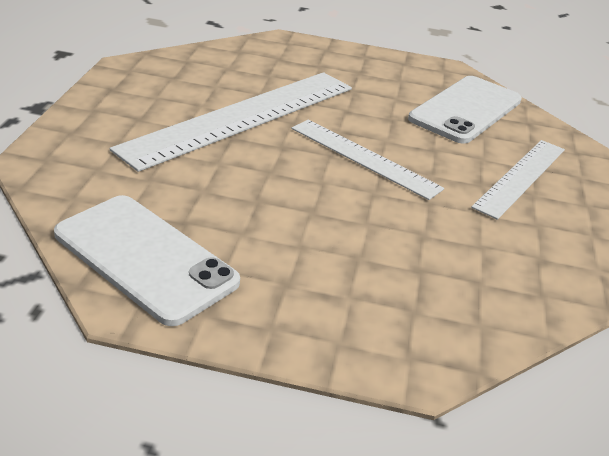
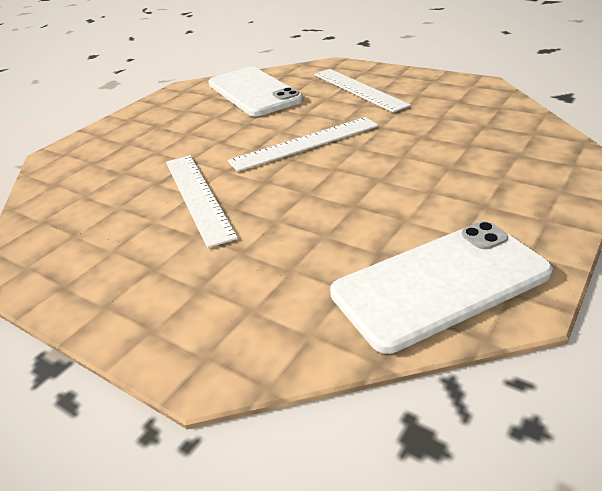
camera: 60 degrees left, 0 degrees up
white ruler [110,72,352,172] -> white ruler [166,155,238,248], size x0.58

